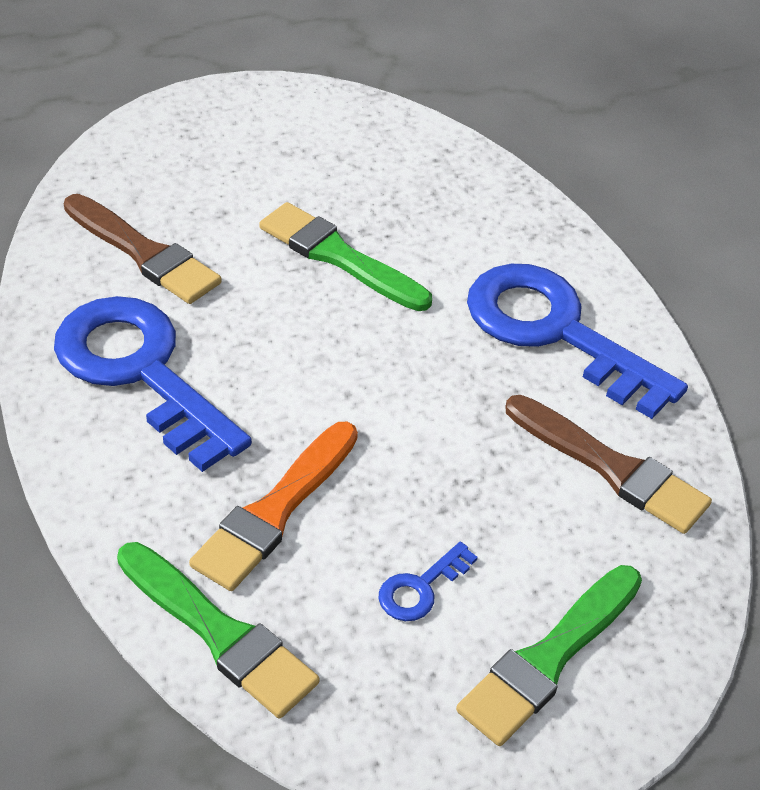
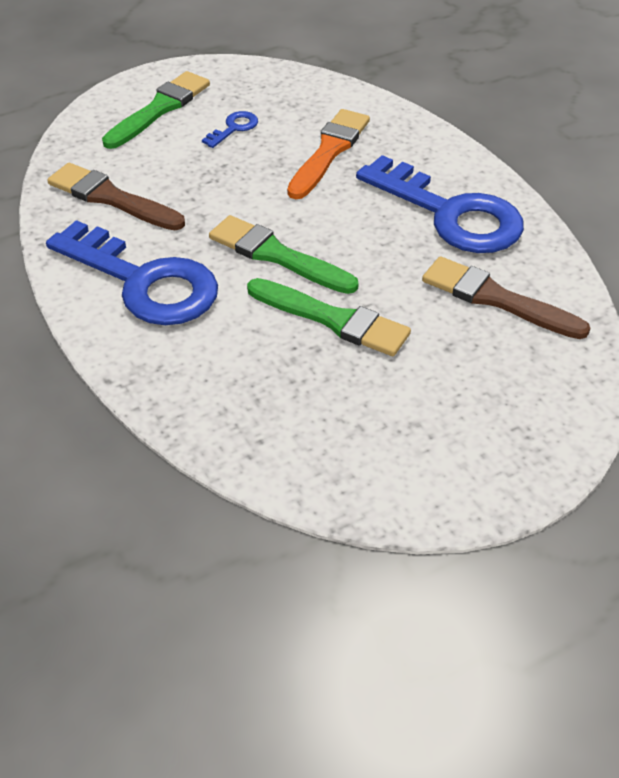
camera: 175 degrees right, 0 degrees up
green brush [117,542,320,718] -> green brush moved to [209,215,359,294]

